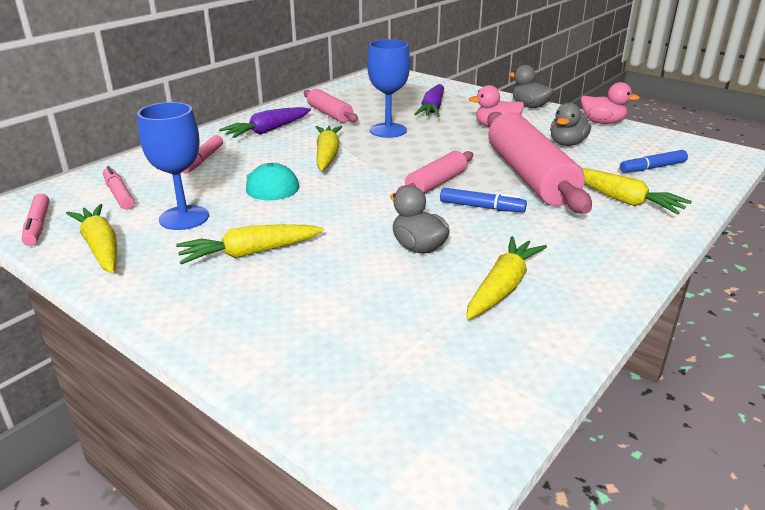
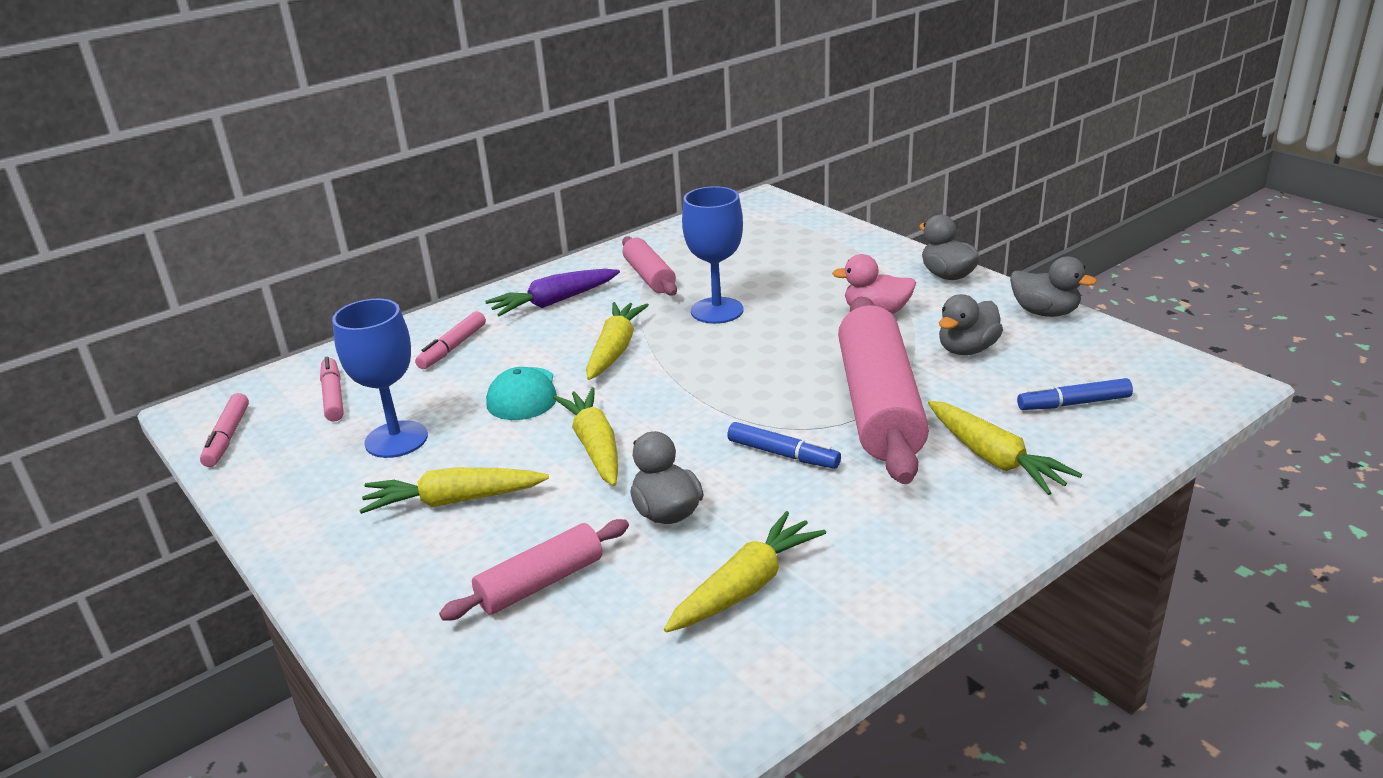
camera: 15 degrees right, 0 degrees up
yellow carrot [66,204,117,273] -> yellow carrot moved to [553,387,618,486]
pink rolling pin [396,151,473,194] -> pink rolling pin moved to [439,519,629,621]
purple carrot [414,84,444,117] -> none
pink duck [581,82,640,124] -> grey duck [1010,256,1097,317]

